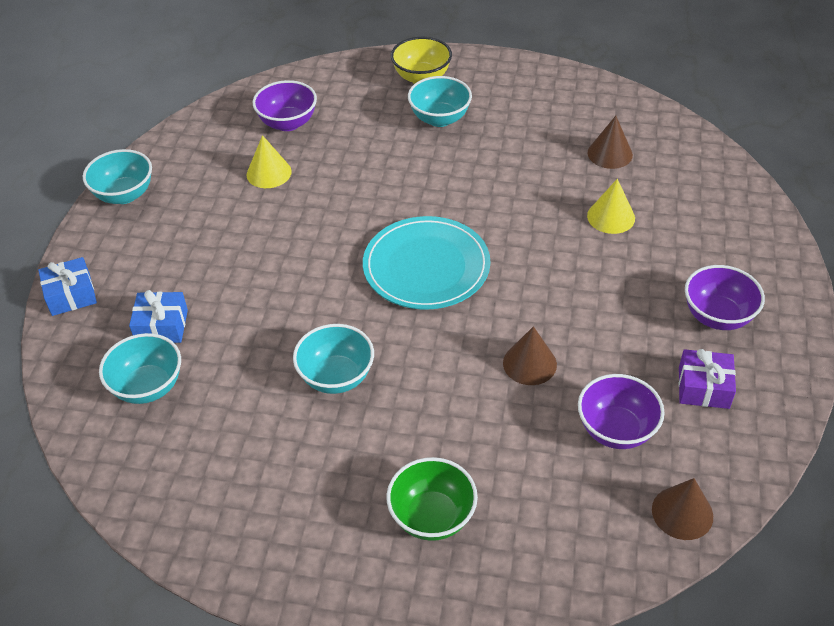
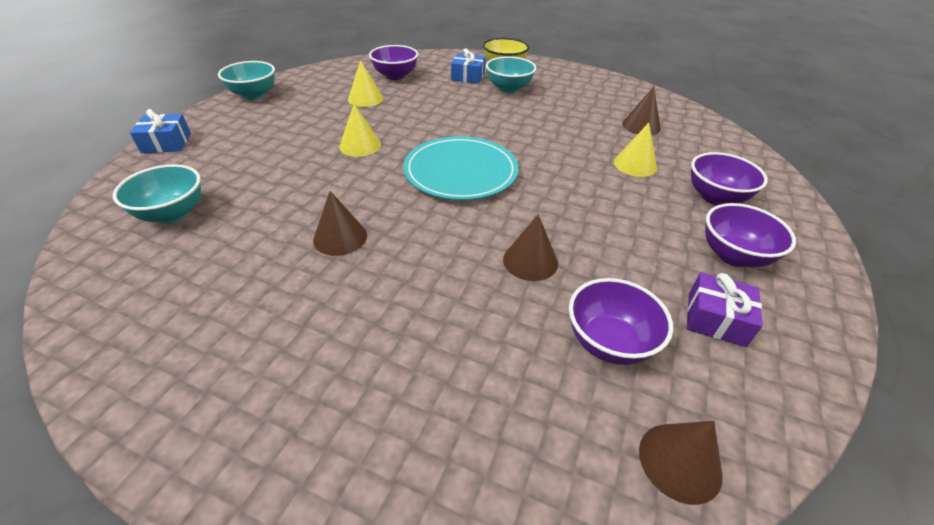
camera: 10 degrees right, 5 degrees down
blue gift [129,290,188,343] -> blue gift moved to [451,48,485,84]
turquoise bowl [293,324,374,394] -> brown cone [313,191,367,256]
green bowl [386,457,478,541] -> none
none -> yellow cone [339,104,381,157]
none -> purple bowl [691,152,768,205]

